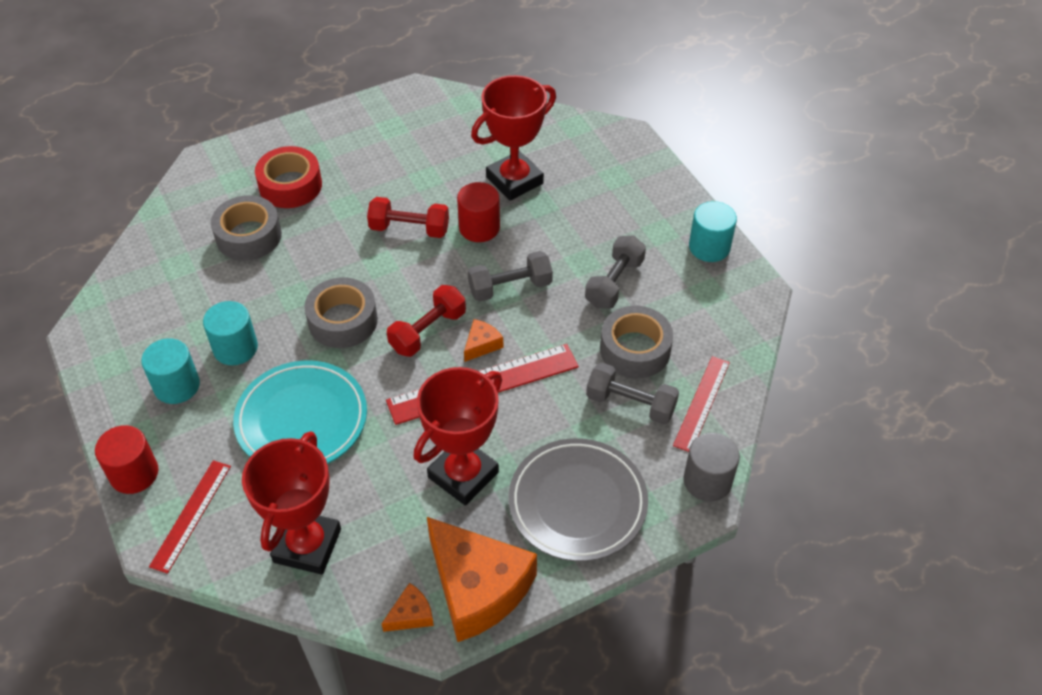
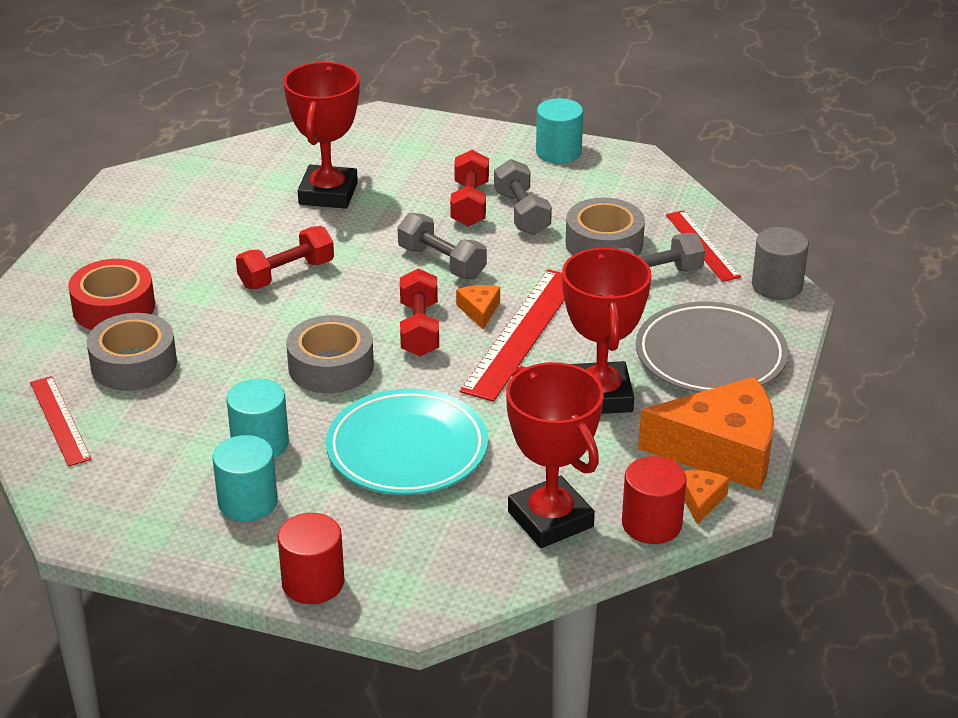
camera: 45 degrees left, 15 degrees down
red ruler [149,460,231,574] -> red ruler moved to [30,376,92,467]
red cylinder [457,182,500,242] -> red cylinder moved to [622,456,687,544]
grey dumbbell [468,251,553,302] -> grey dumbbell turned 75 degrees counterclockwise [397,213,487,279]
none -> red dumbbell [450,150,489,226]

